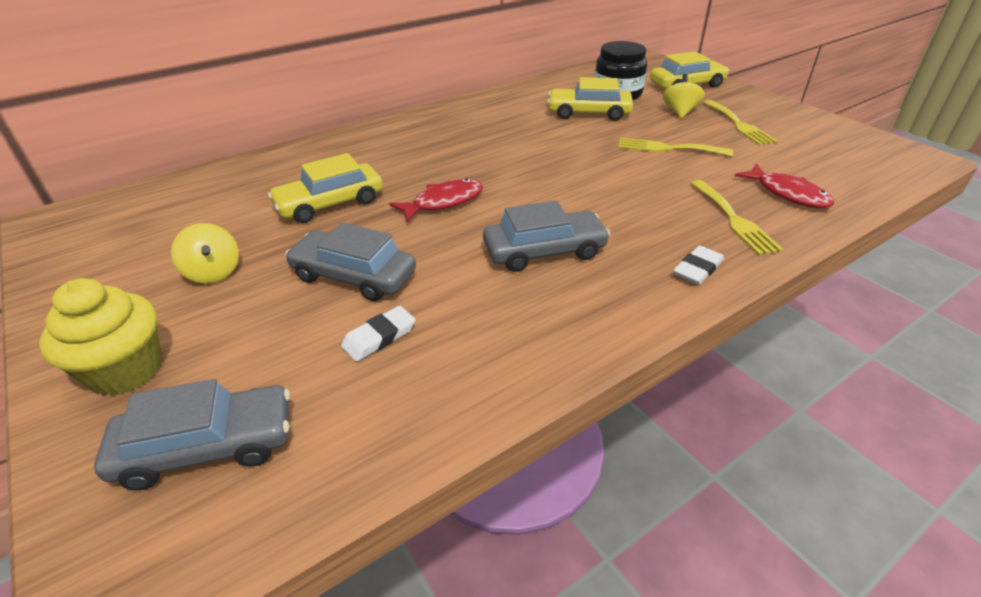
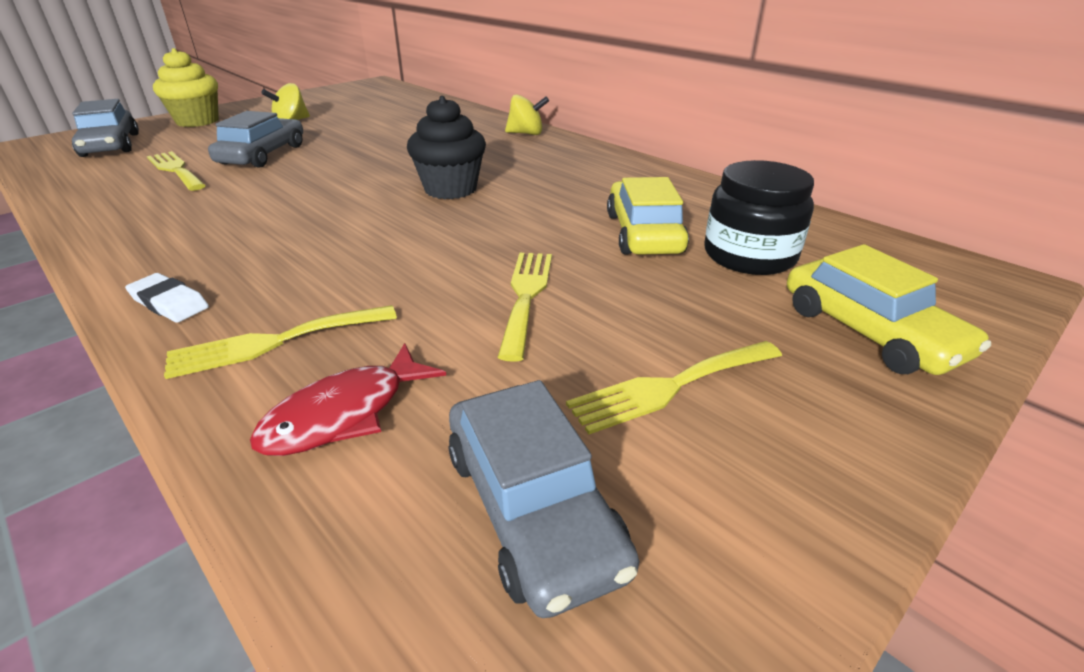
camera: 80 degrees right, 5 degrees down
yellow car [268,153,383,223] -> none
white eraser [341,306,415,362] -> yellow fork [147,151,206,191]
red fish [390,178,483,222] -> none
grey car [483,200,610,272] -> grey car moved to [449,380,639,618]
yellow spinning top [663,74,705,118] -> yellow spinning top moved to [505,94,549,135]
none -> black cupcake [407,96,486,199]

